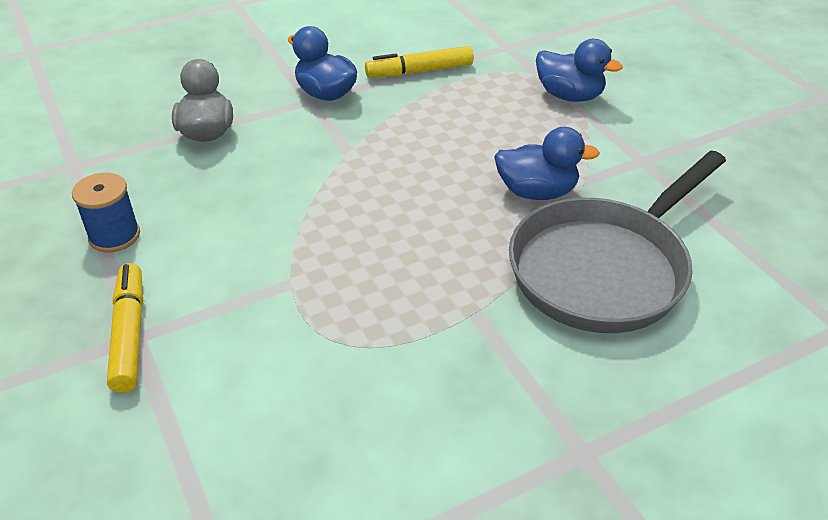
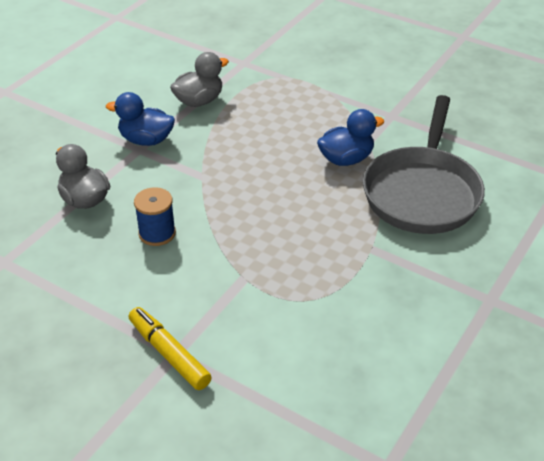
camera: 30 degrees left, 0 degrees up
blue spool [72,172,140,253] -> blue spool moved to [134,187,176,246]
yellow marker [365,46,474,78] -> grey duck [170,52,229,107]
blue duck [536,39,622,102] -> none

